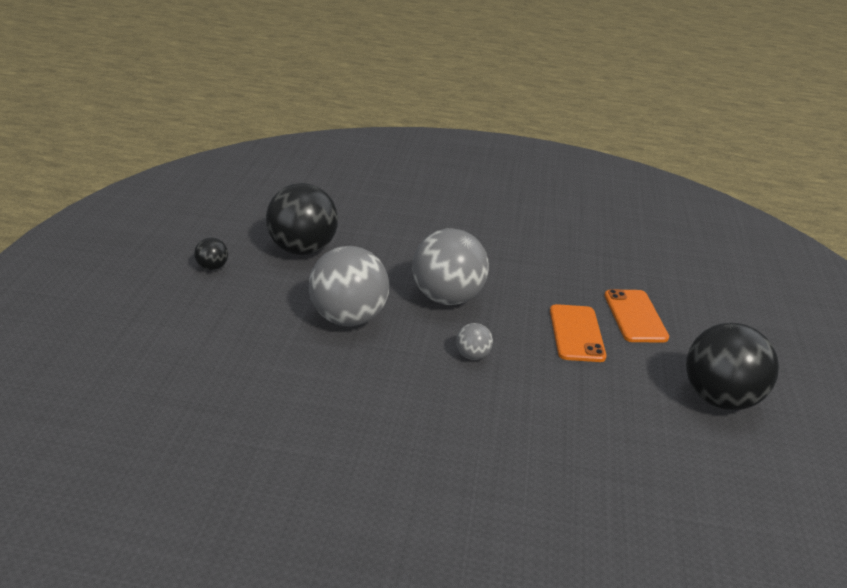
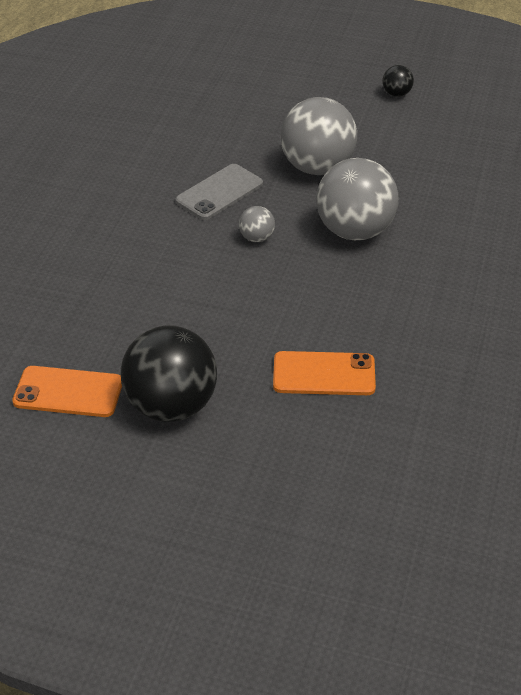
camera: 100 degrees right, 10 degrees up
black ball [266,183,338,255] -> none
orange phone [550,304,606,362] -> orange phone moved to [12,366,122,417]
none -> grey phone [176,164,263,220]

